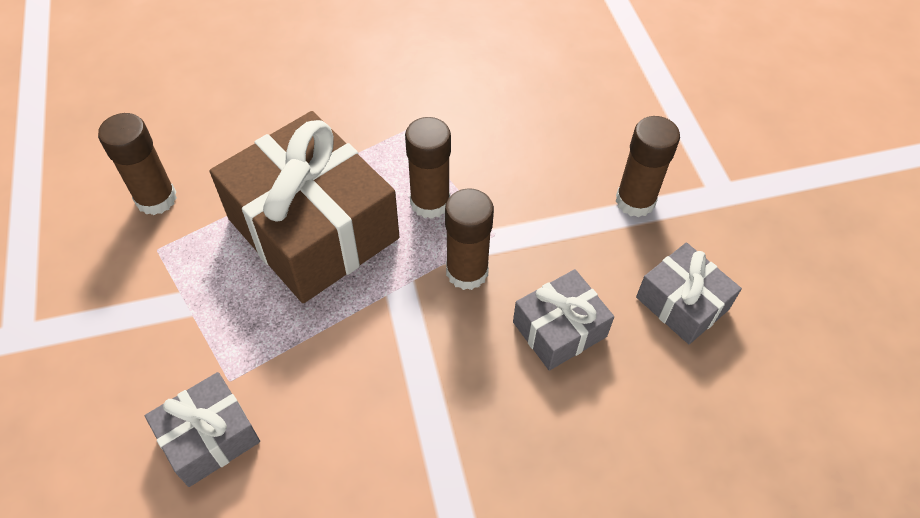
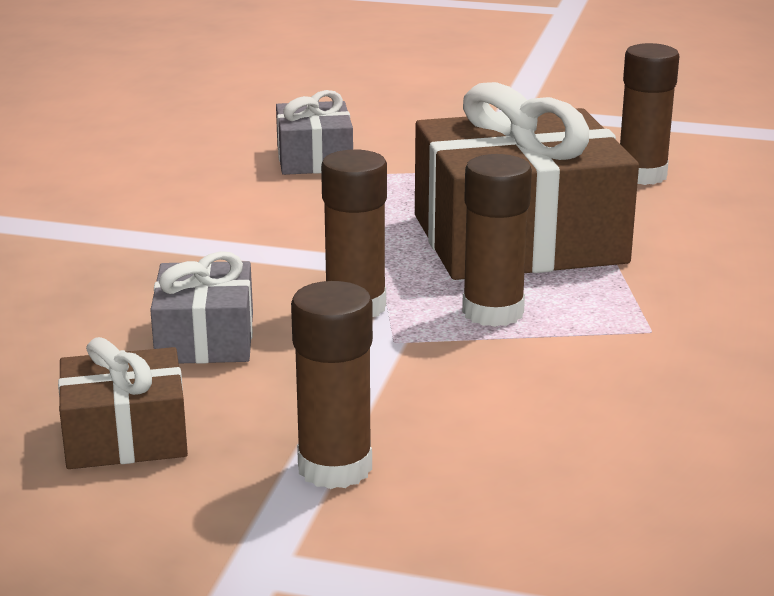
camera: 120 degrees right, 30 degrees down
grey gift [636,243,742,344] -> brown gift [58,337,188,469]

